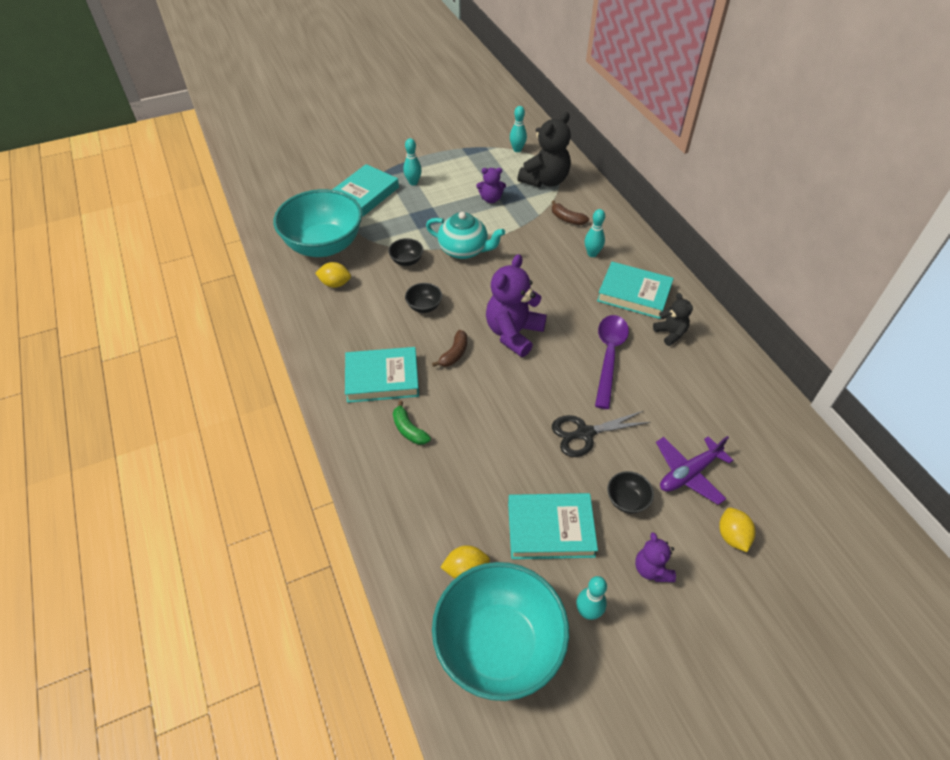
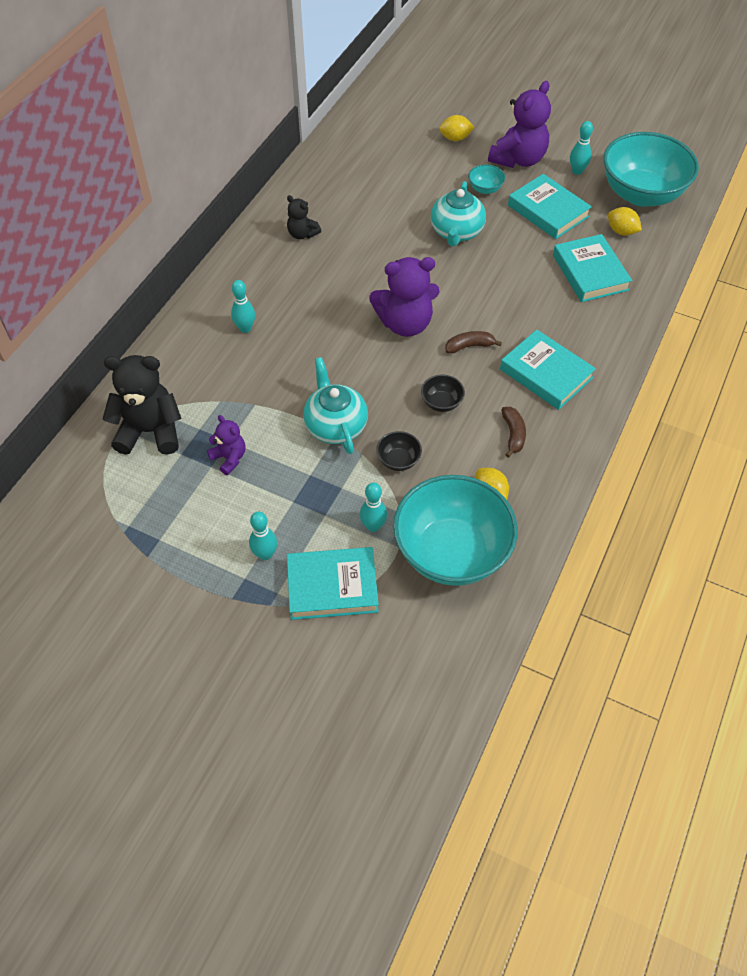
camera: 130 degrees left, 5 degrees up
green banana [393,400,431,445] -> none
turquoise bowling pin [510,106,527,152] -> turquoise bowling pin moved to [360,483,387,532]
brown banana [552,200,589,225] -> brown banana moved to [501,407,526,458]
black scissors [552,411,651,457] -> turquoise teapot [431,181,486,246]
purple spoon [595,315,629,409] -> none
turquoise book [597,262,674,319] -> turquoise book moved to [553,234,632,302]
black bowl [607,471,654,514] -> turquoise bowl [468,164,505,194]
purple teddy bear [635,532,676,582] -> purple teddy bear [488,81,551,168], size x1.87
black teddy bear [653,293,693,346] -> black teddy bear turned 75 degrees counterclockwise [287,195,321,239]
purple plane [656,436,733,505] -> none
yellow lemon [719,508,756,552] -> yellow lemon turned 45 degrees clockwise [439,115,475,141]

